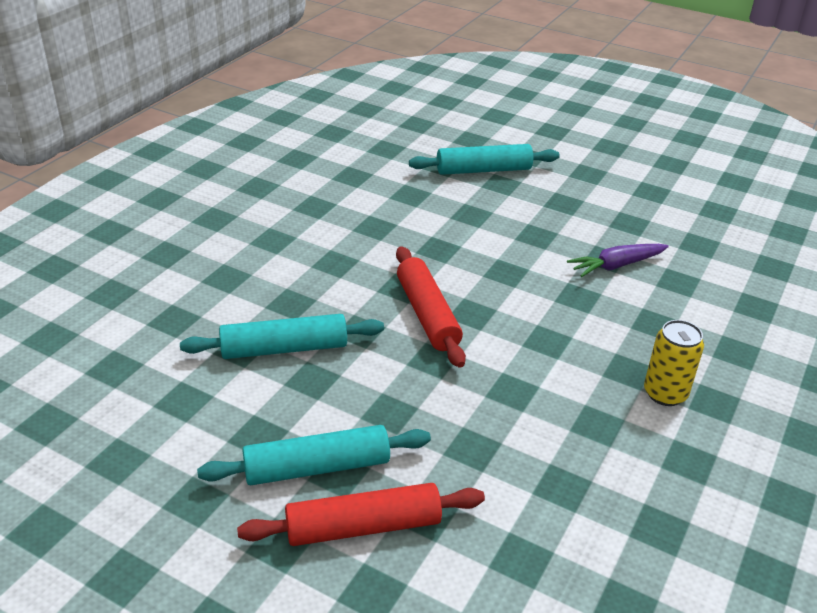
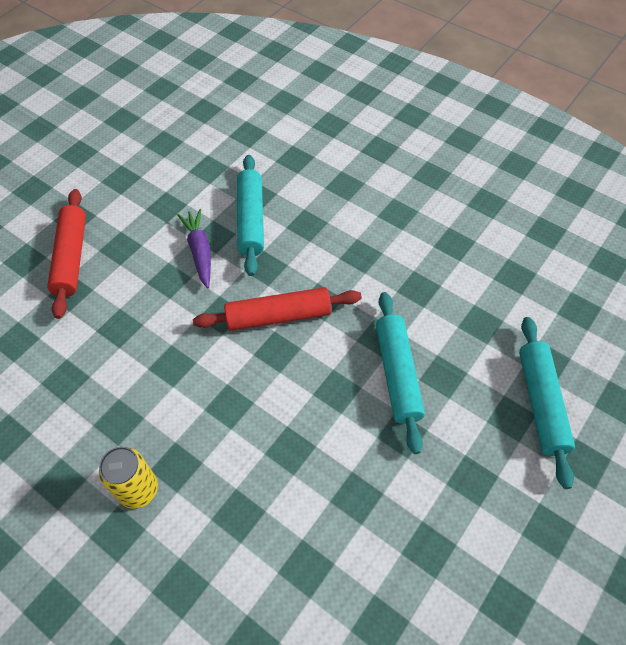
camera: 100 degrees right, 20 degrees up
turquoise rolling pin [197,425,431,485] -> turquoise rolling pin moved to [376,292,425,454]
purple carrot [567,244,669,277] -> purple carrot moved to [177,209,211,289]

